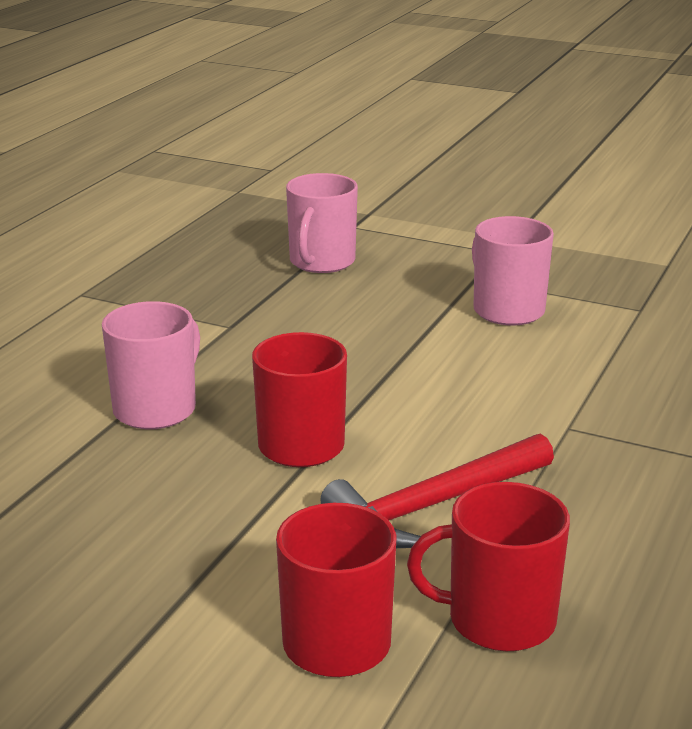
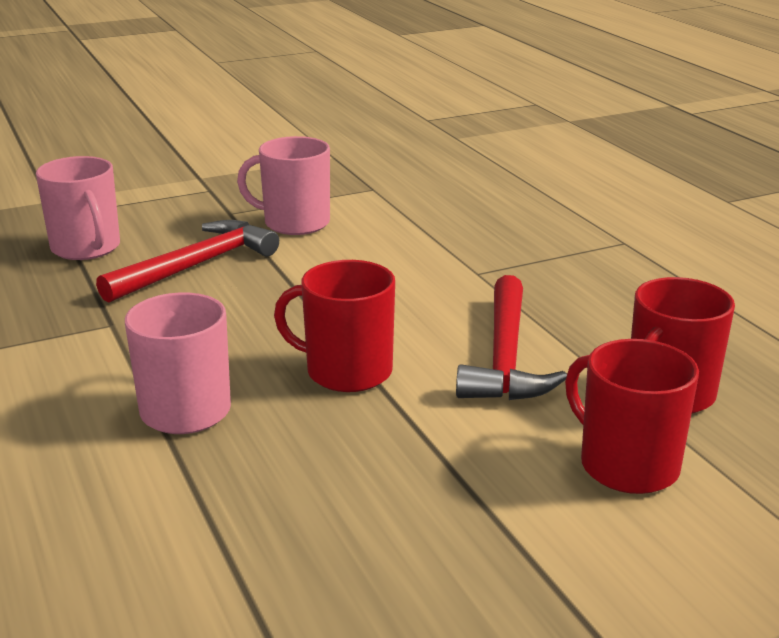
camera: 50 degrees left, 0 degrees up
none -> red hammer [96,220,279,303]

